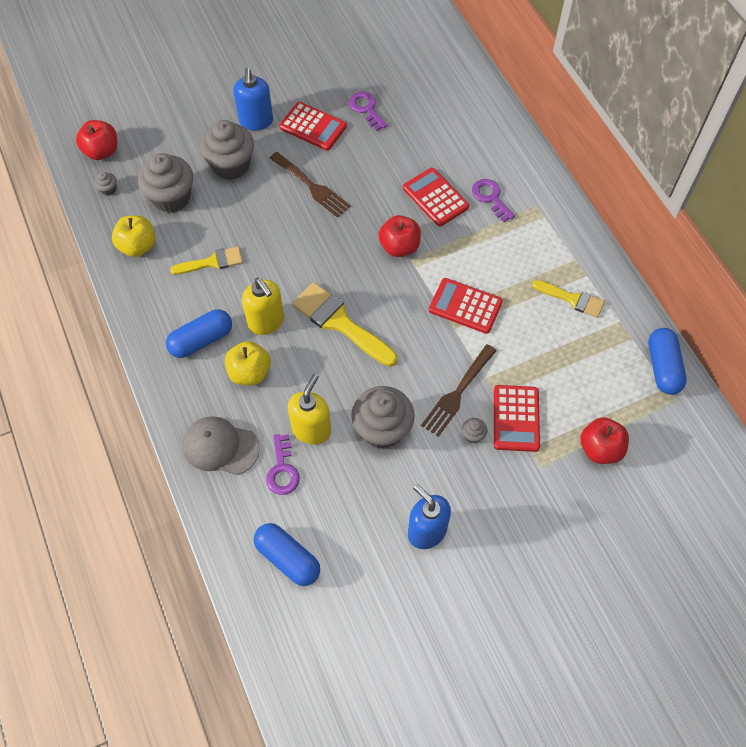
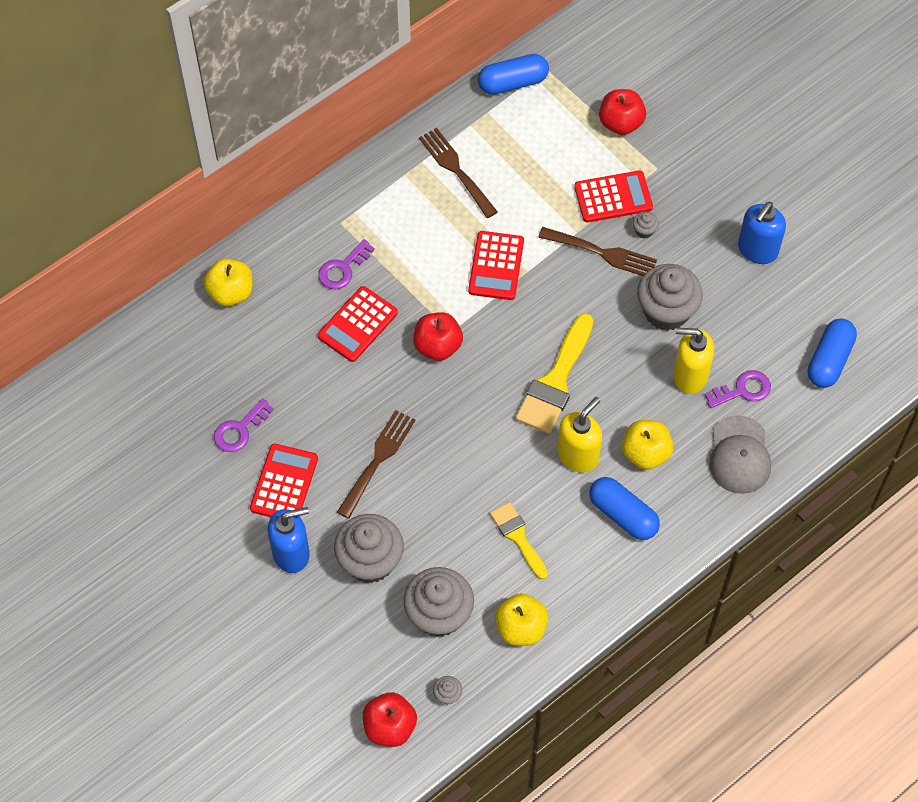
camera: 105 degrees left, 0 degrees up
yellow brush [532,280,605,318] -> brown fork [419,128,498,218]
none -> yellow apple [204,258,253,306]

